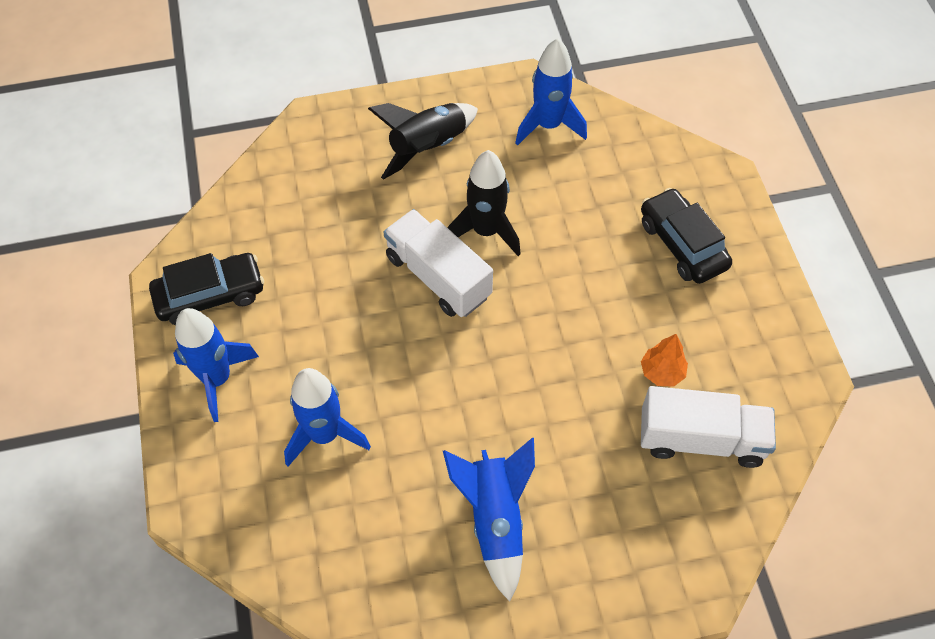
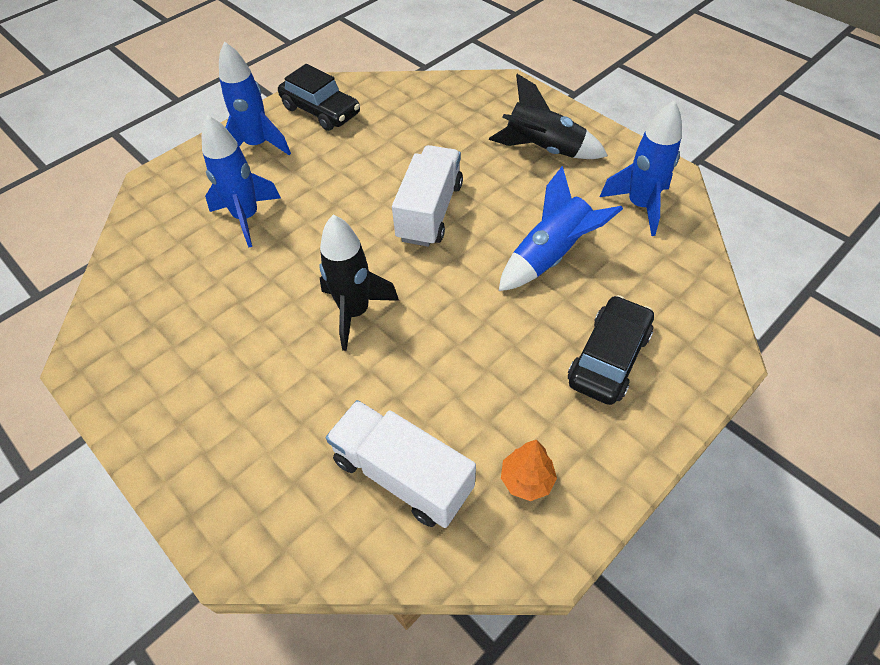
camera: 60 degrees right, 5 degrees down
blue rocket [443,438,535,601] -> blue rocket moved to [499,166,623,291]
black rocket [447,150,521,256] -> black rocket moved to [319,215,399,351]
orange tree [641,334,688,387] -> orange tree moved to [501,440,557,501]
white truck [641,386,776,468] -> white truck turned 150 degrees clockwise [326,400,476,528]

